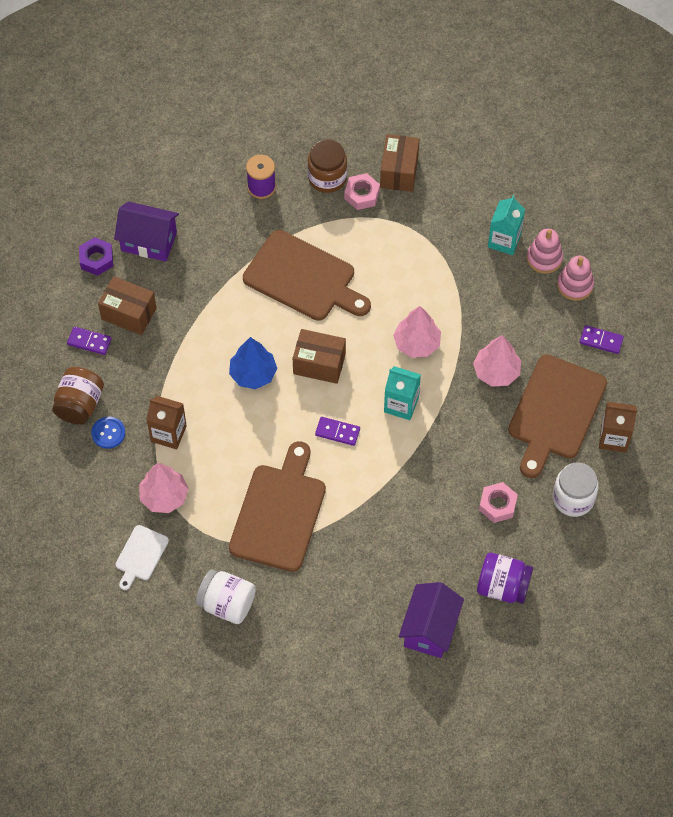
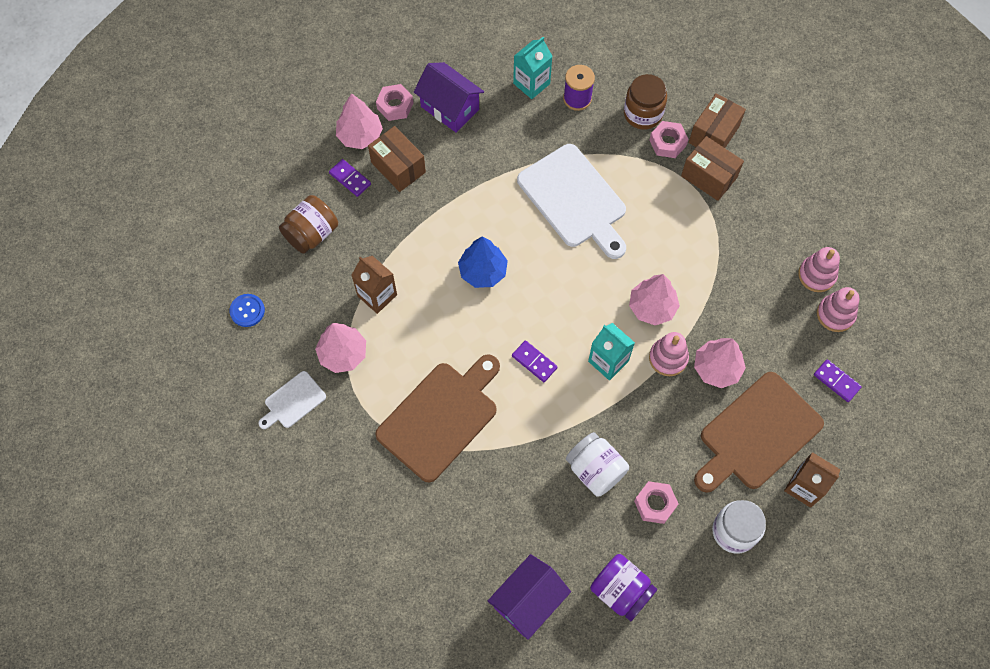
camera: 25 degrees right, 5 degrees up
purple nut [79,237,113,276] -> pink nut [376,84,413,121]
blue button [91,417,125,449] -> blue button moved to [229,294,265,327]
white jar [196,569,256,624] -> white jar moved to [566,432,629,496]
brown cutting board [243,230,371,321] -> white cutting board [517,144,626,259]
brown box [293,329,346,384] -> brown box moved to [681,136,744,201]
turquoise carton [488,195,525,255] -> turquoise carton moved to [513,37,552,99]
none -> pink tree [336,93,383,149]
none -> pink stacking toy [649,332,689,376]

